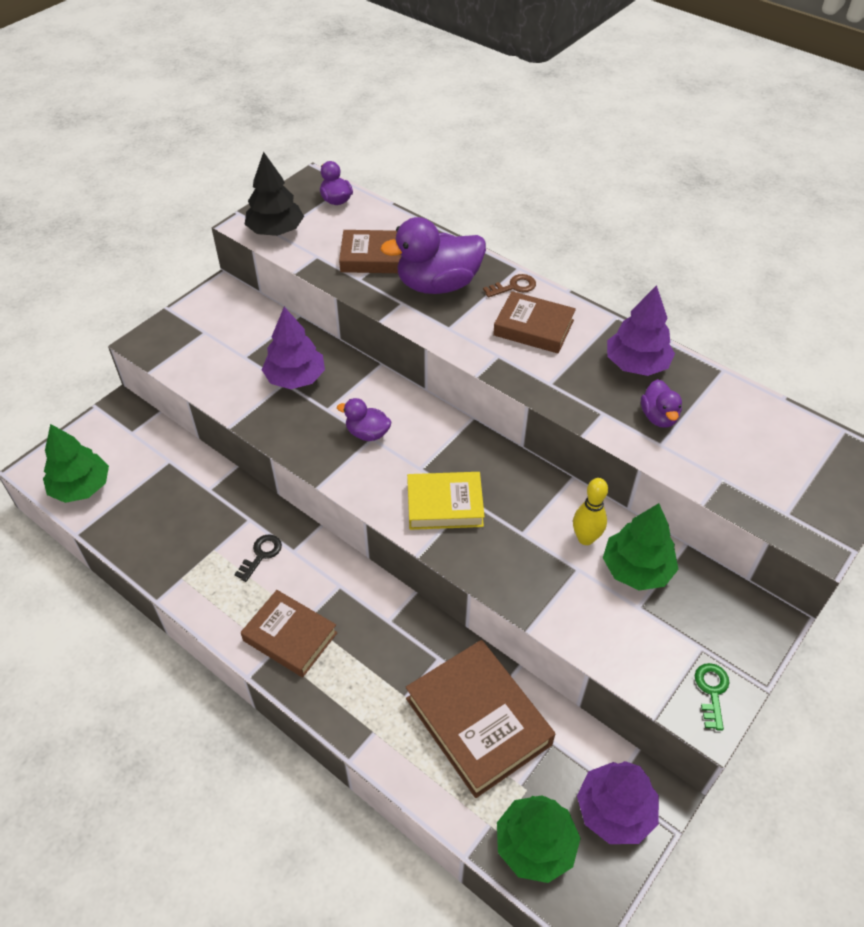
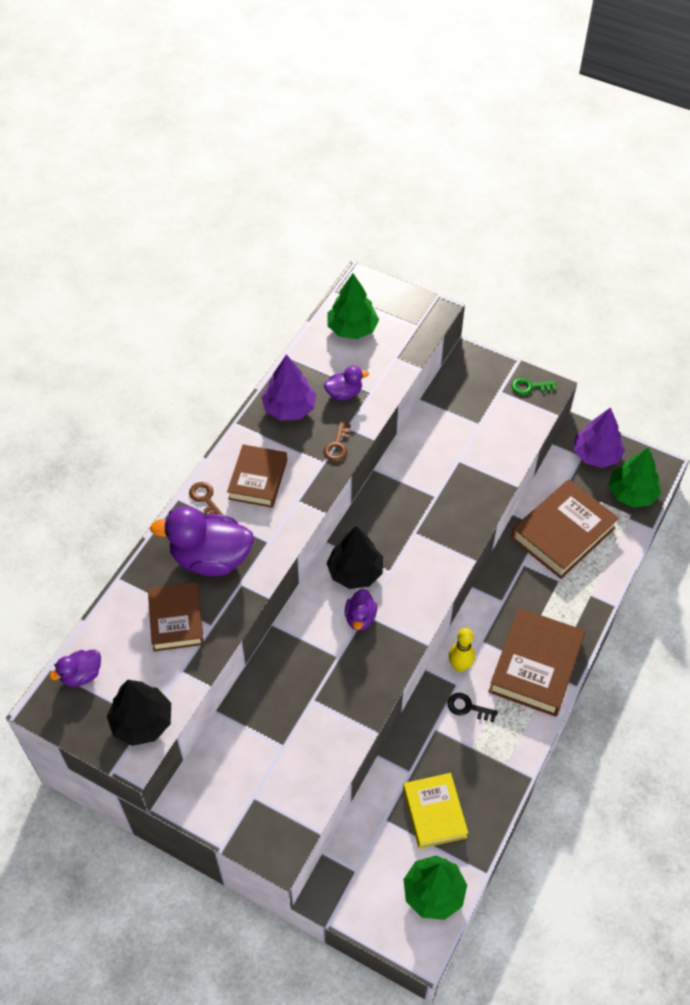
camera: 100 degrees left, 5 degrees up
brown book [241,590,338,677] -> brown book [488,608,585,717], size x1.53
purple tree [262,307,325,389] -> none
purple duck [380,217,486,294] -> purple duck turned 120 degrees clockwise [150,506,254,576]
yellow book [407,472,485,530] -> yellow book moved to [403,773,468,849]
yellow bowling pin [573,478,608,545] -> yellow bowling pin moved to [449,628,475,672]
green tree [603,503,679,591] -> green tree moved to [327,274,379,339]
none -> brown key [323,422,351,461]
none -> black tree [327,526,383,589]

